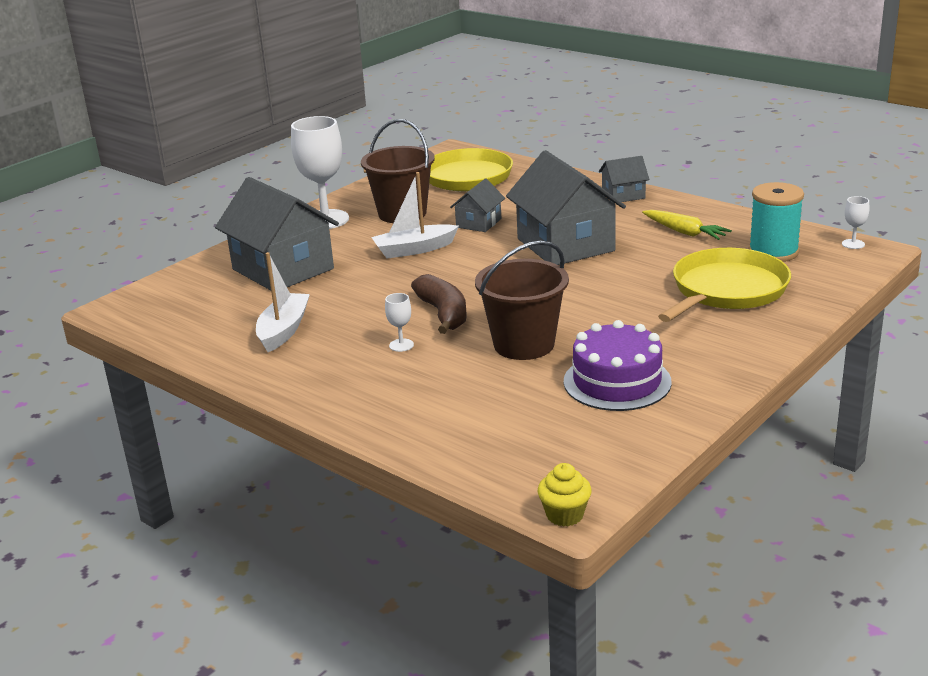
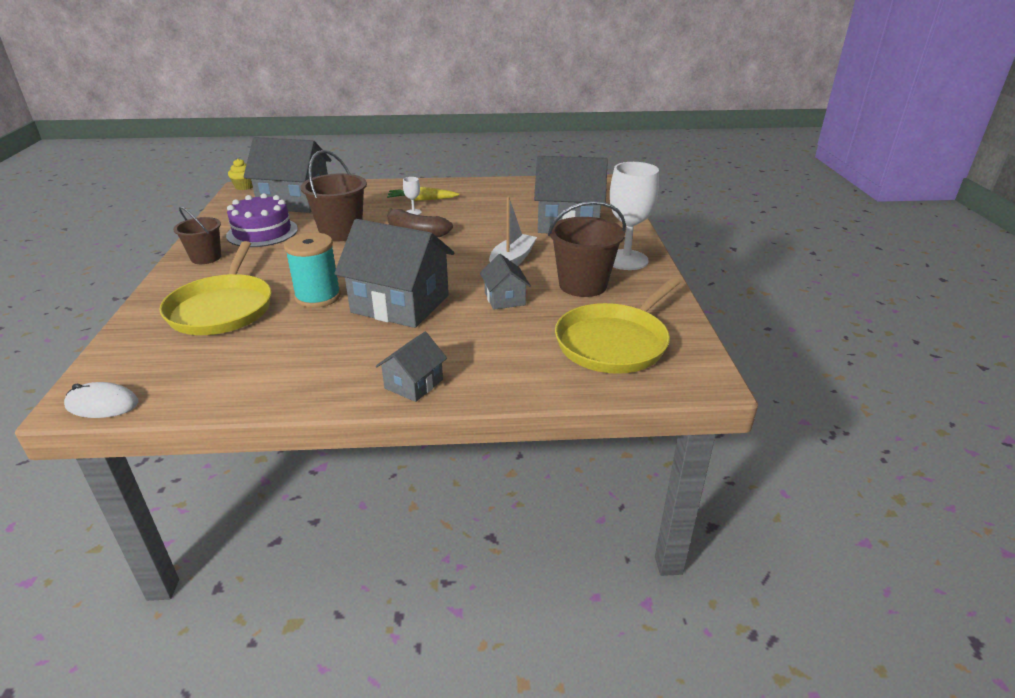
camera: 135 degrees right, 5 degrees up
white boat [256,252,310,352] -> none
yellow carrot [642,210,732,240] -> yellow carrot moved to [387,187,459,201]
turquoise spool [749,182,804,262] -> turquoise spool moved to [284,232,341,308]
white goblet [842,196,869,249] -> white mouse [64,382,138,418]
none -> brown bucket [173,207,221,264]
none -> grey house [243,137,332,213]

